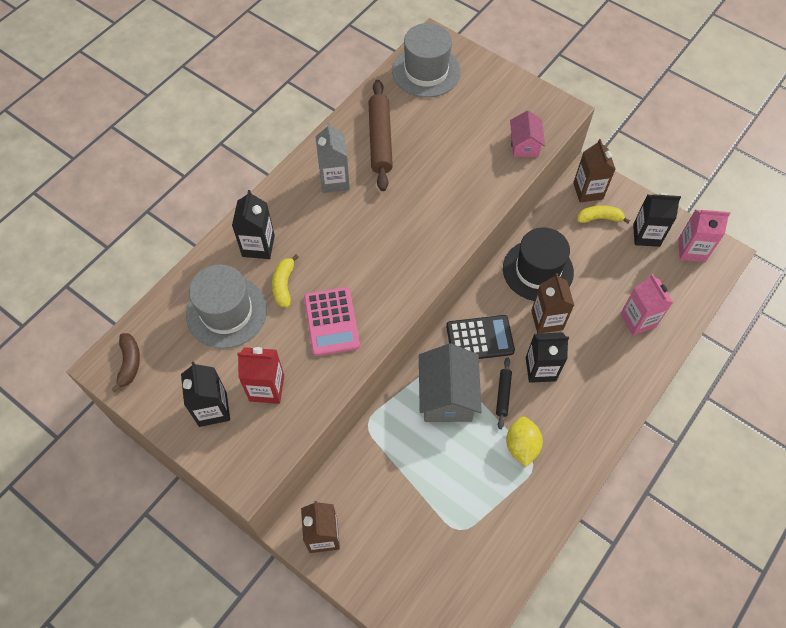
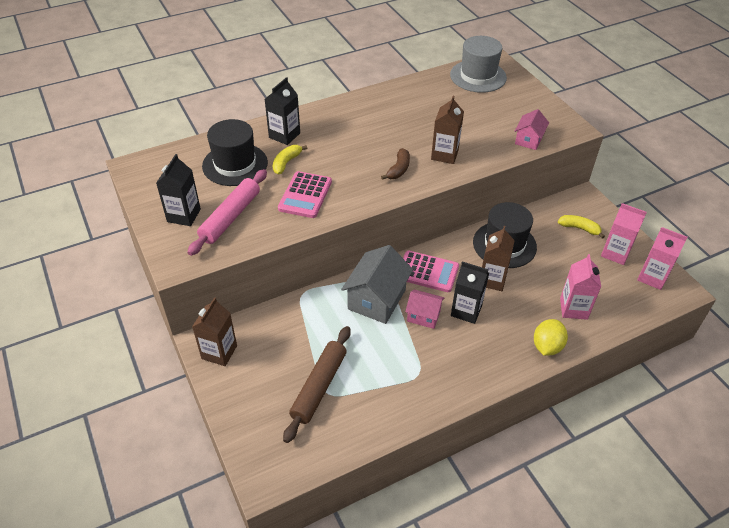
camera: 25 degrees right, 15 degrees down
brown banana [111,333,140,392] -> brown banana moved to [381,148,410,180]
grey hat [186,264,267,349] -> black hat [202,119,268,186]
red carton [237,347,284,404] -> pink rolling pin [187,169,267,256]
grey carton [315,122,350,193] -> none
brown rolling pin [368,80,393,191] -> brown rolling pin moved to [283,326,351,443]
black calculator [446,315,515,359] -> pink calculator [403,251,459,292]
black rolling pin [496,357,512,429] -> pink house [405,289,444,329]
yellow lemon [506,417,543,467] -> yellow lemon moved to [534,319,568,356]
brown carton [573,139,616,203] -> brown carton moved to [431,96,464,164]
black carton [633,193,681,247] -> pink carton [601,203,647,265]

